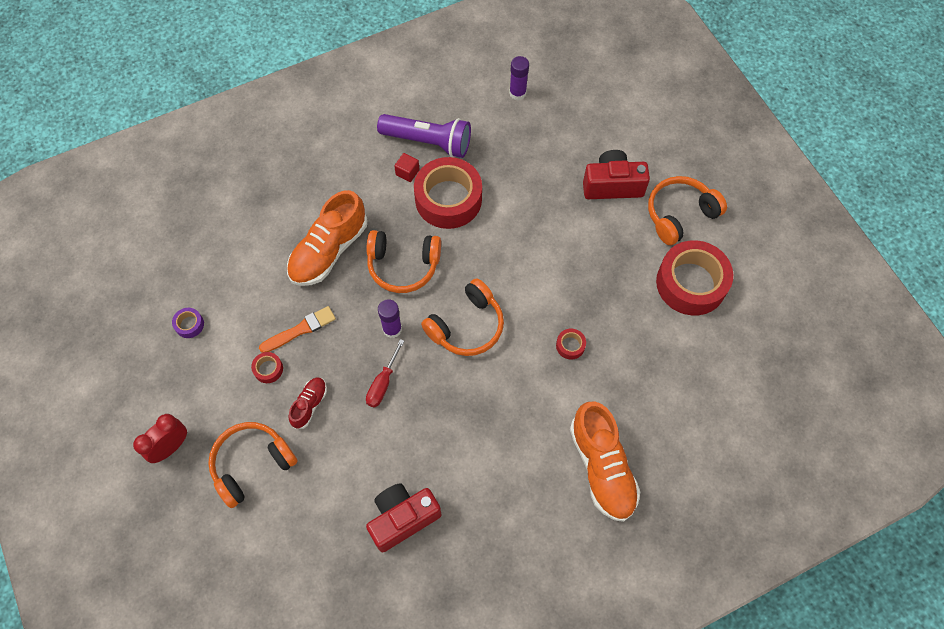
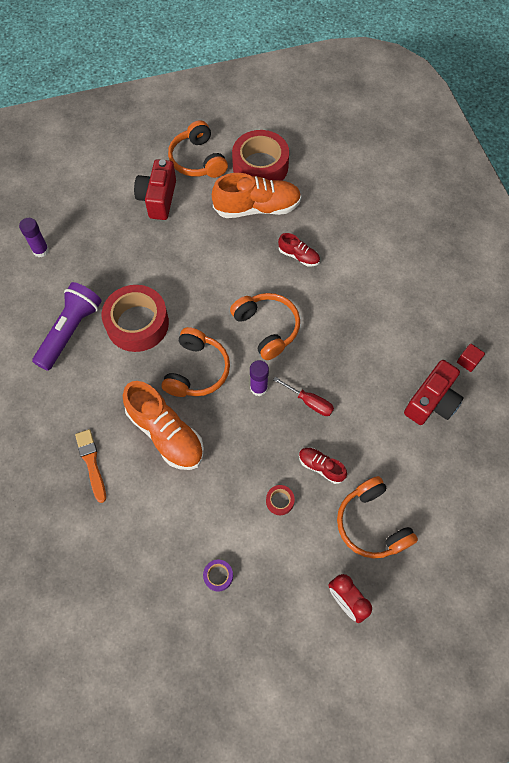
camera: 80 degrees left, 0 degrees up
orange brush [259,306,336,353] -> orange brush moved to [75,429,106,503]
red camera [366,483,442,552] -> red camera turned 120 degrees counterclockwise [404,360,464,425]
red cube [394,153,420,182] -> red cube moved to [457,344,485,372]
red tape [556,328,586,360] -> red shoe [278,233,320,267]
orange shoe [570,401,640,522] -> orange shoe moved to [212,173,302,218]

